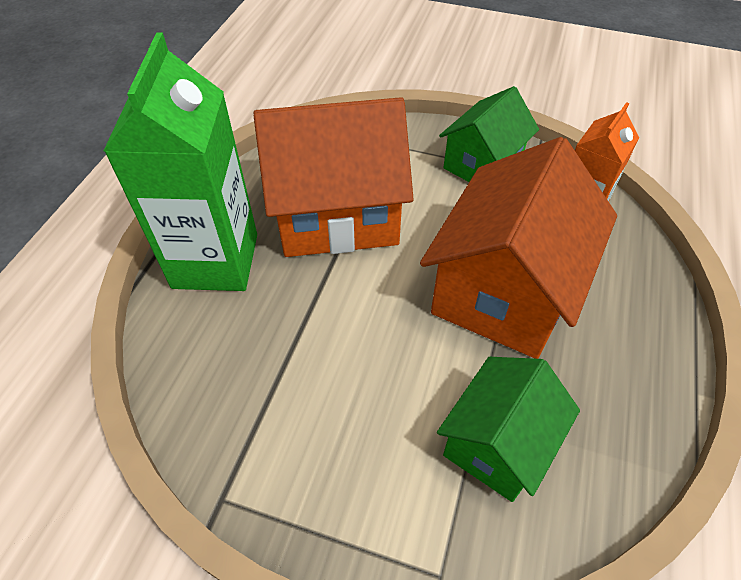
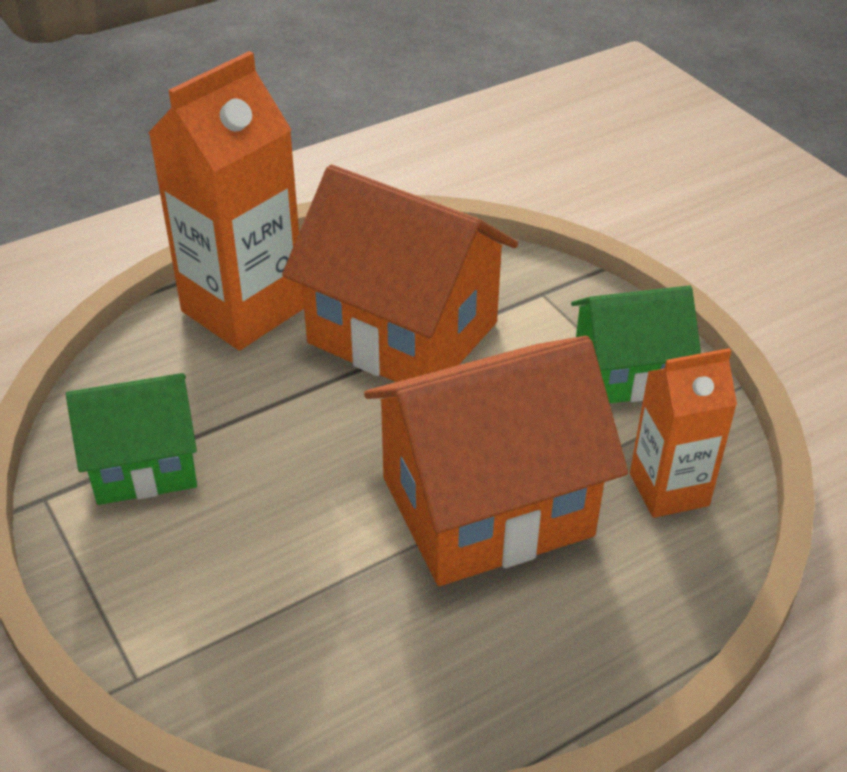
camera: 40 degrees right, 10 degrees down
green carton [103,32,257,291] -> orange carton [148,51,304,350]
green house [437,357,580,502] -> green house moved to [66,373,197,505]

